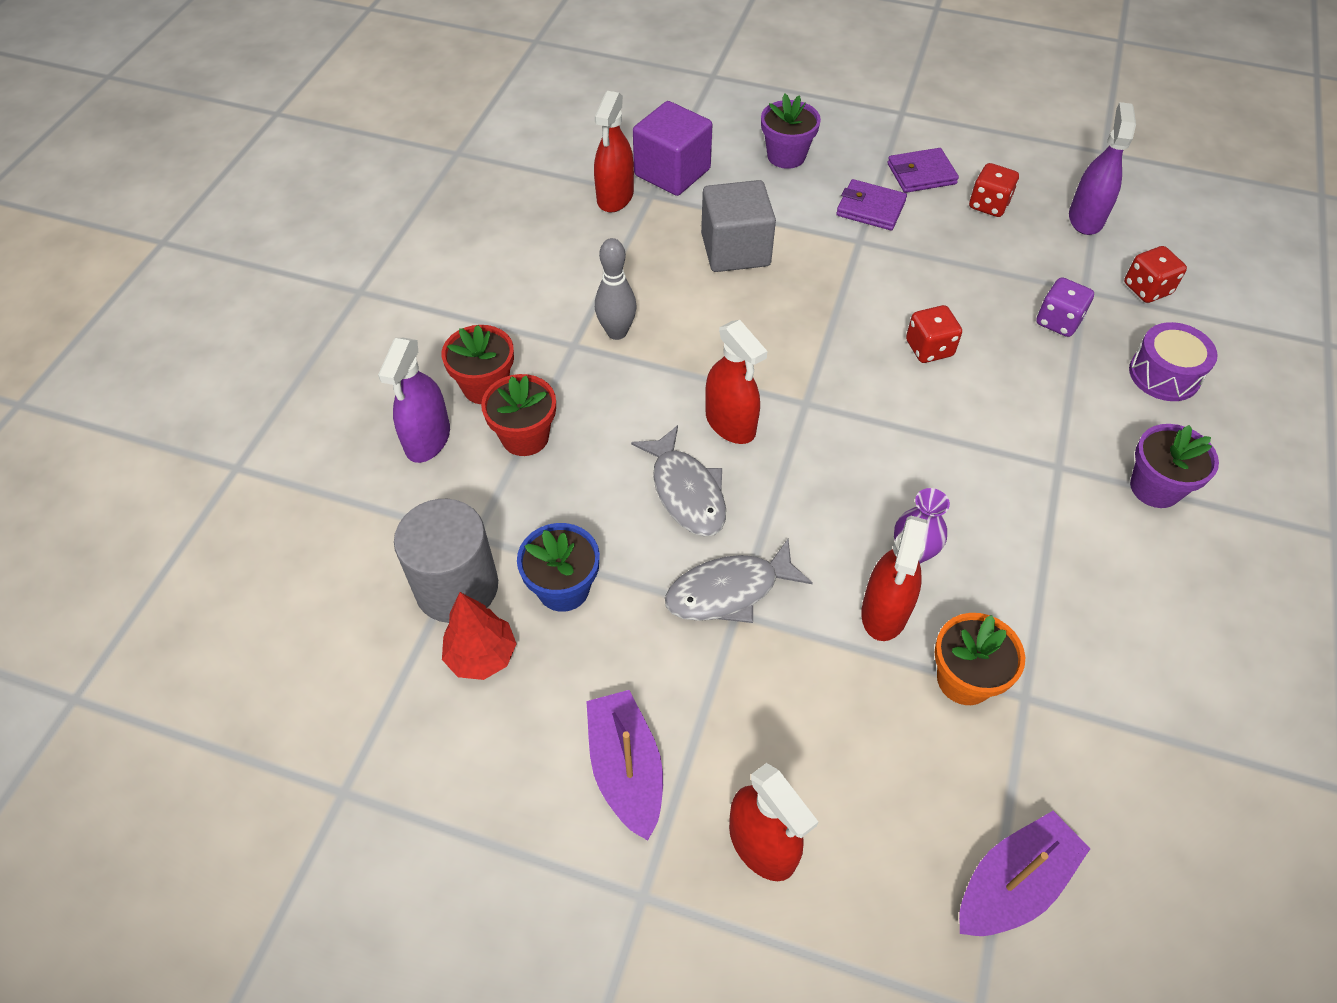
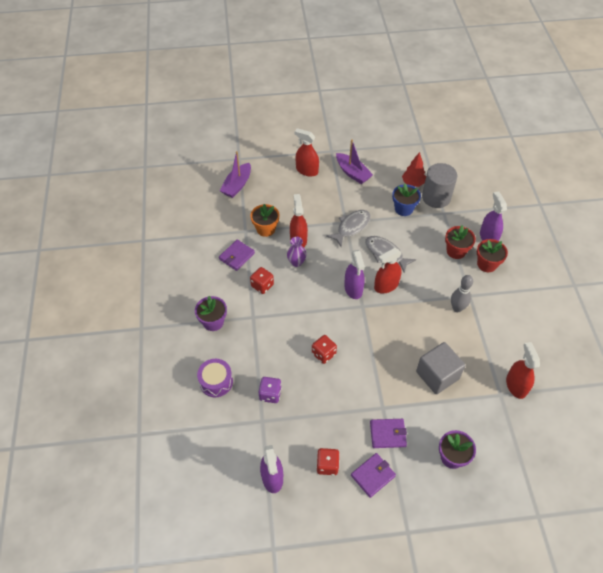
camera: 155 degrees right, 0 degrees up
purple cube [633,101,712,196] -> none
red spray bottle [705,320,767,444] -> red spray bottle turned 60 degrees counterclockwise [374,248,402,293]
red dice [1124,246,1187,303] -> red dice moved to [250,267,274,294]
none -> purple wallet [219,240,255,271]
none -> purple spray bottle [344,250,365,299]

